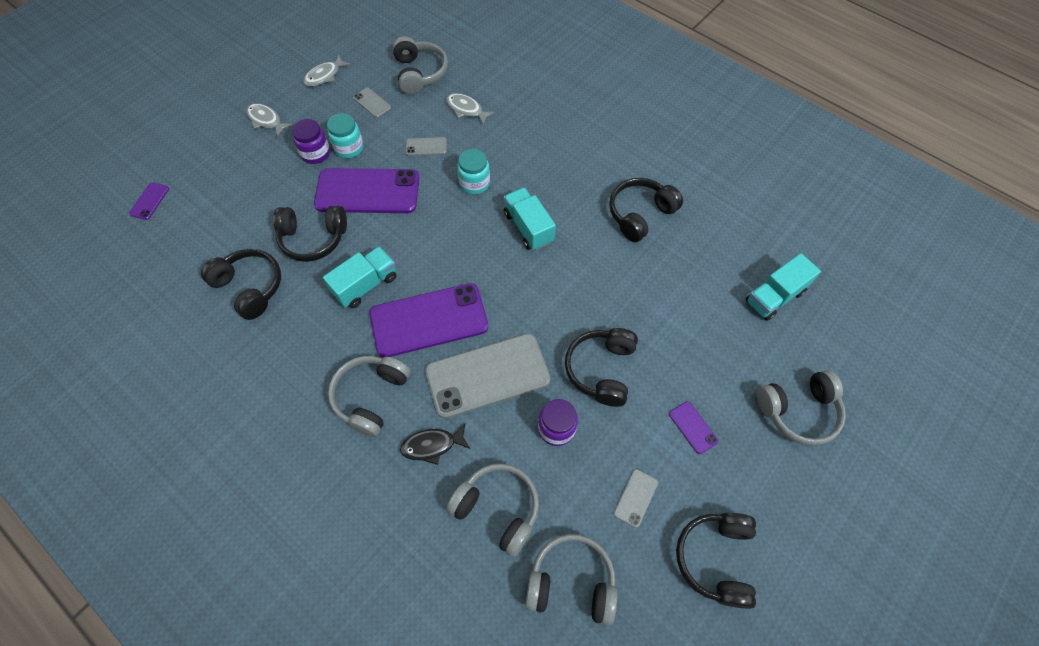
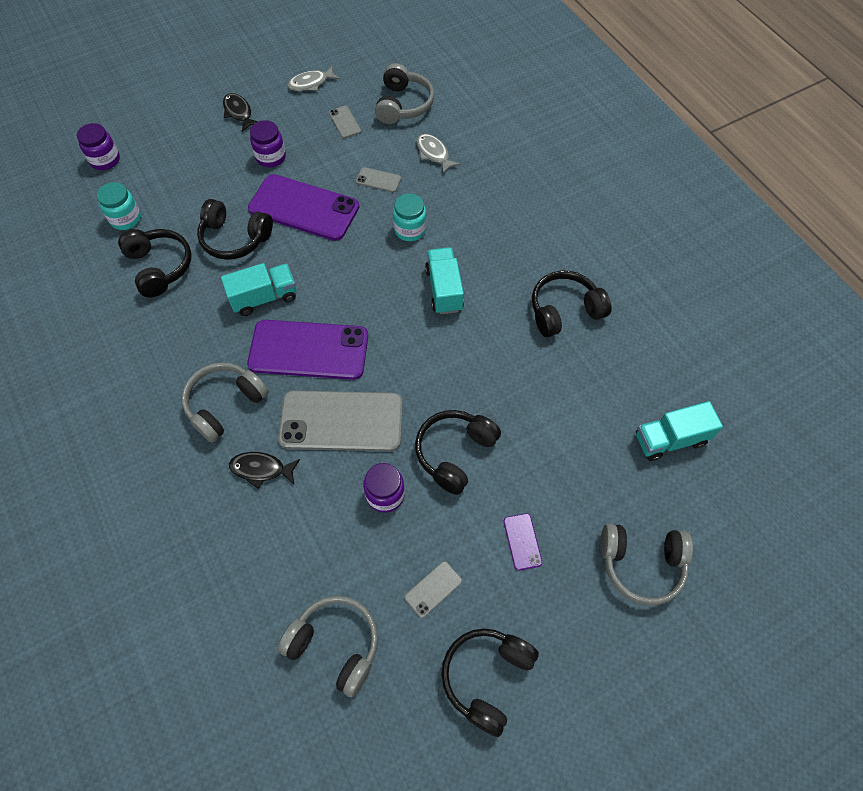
camera: 20 degrees right, 0 degrees up
purple phone [129,182,169,220] -> purple jar [77,123,120,170]
grey fish [246,103,293,137] -> black fish [223,93,258,132]
turquoise jar [327,113,363,158] -> turquoise jar moved to [97,182,141,230]
grey headphones [447,463,539,557] -> none

